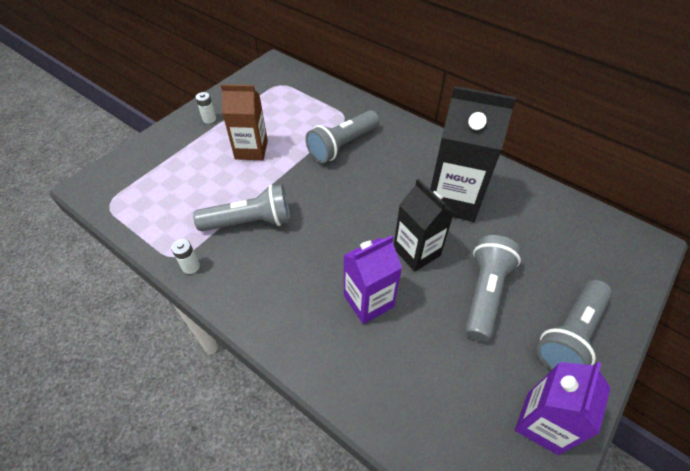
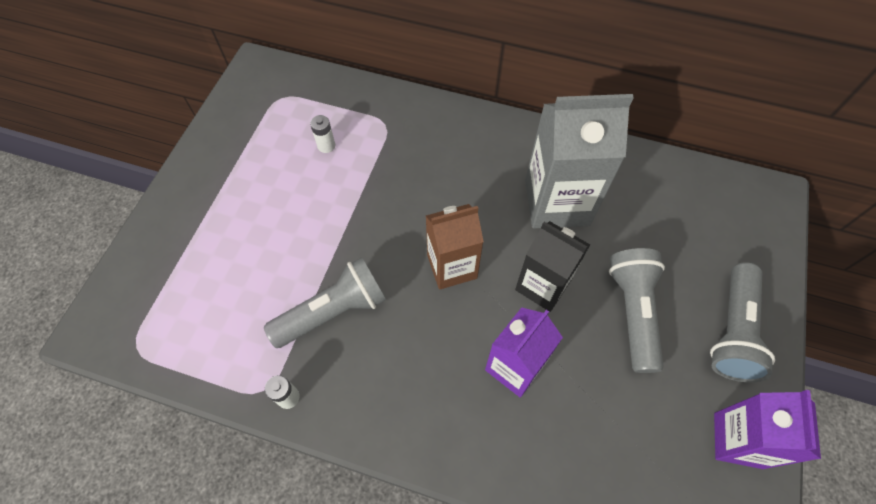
camera: 20 degrees left, 10 degrees up
white battery [196,92,216,124] -> white battery moved to [310,115,335,153]
brown carton [221,84,268,160] -> brown carton moved to [426,204,484,290]
grey flashlight [305,110,379,163] -> none
black carton [430,86,517,222] -> grey carton [525,94,634,228]

